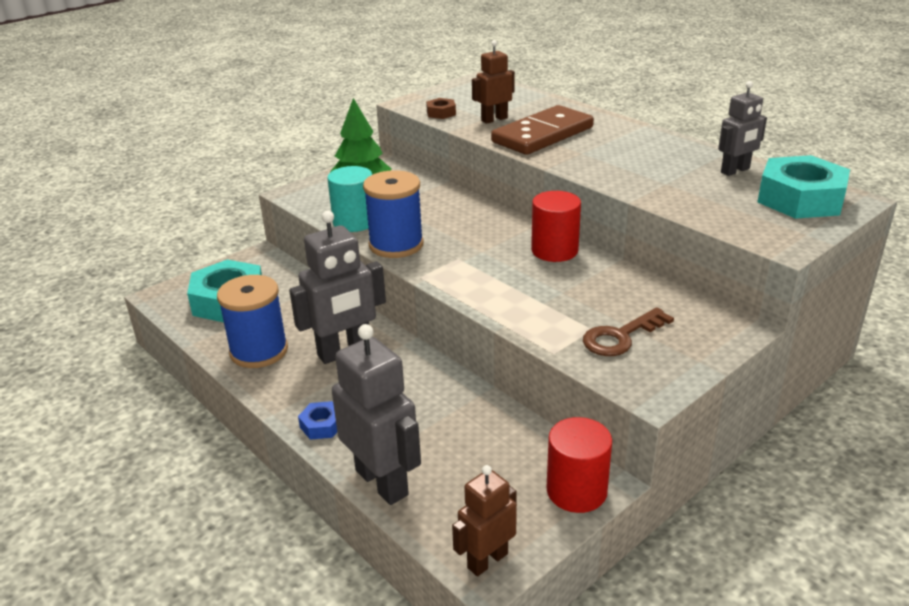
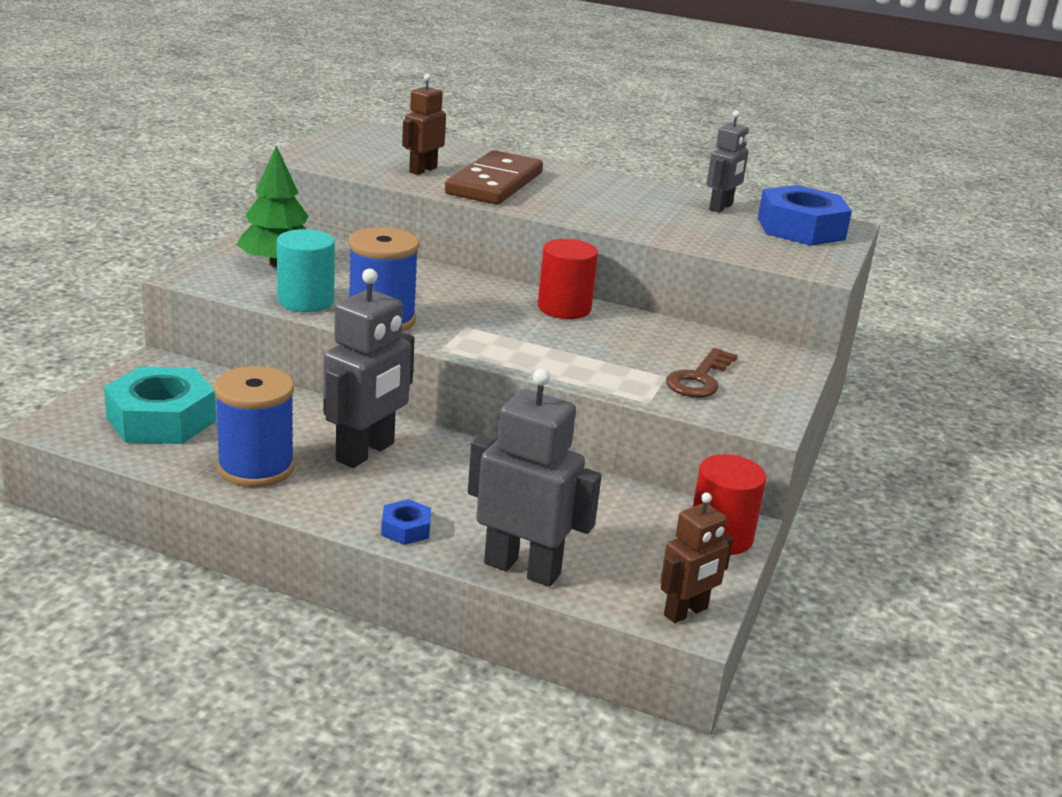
camera: 30 degrees left, 5 degrees down
brown nut [426,98,456,119] -> none
brown robot [452,465,517,576] -> brown robot turned 150 degrees counterclockwise [660,492,733,623]
turquoise nut [757,155,850,219] -> blue nut [758,185,852,246]

